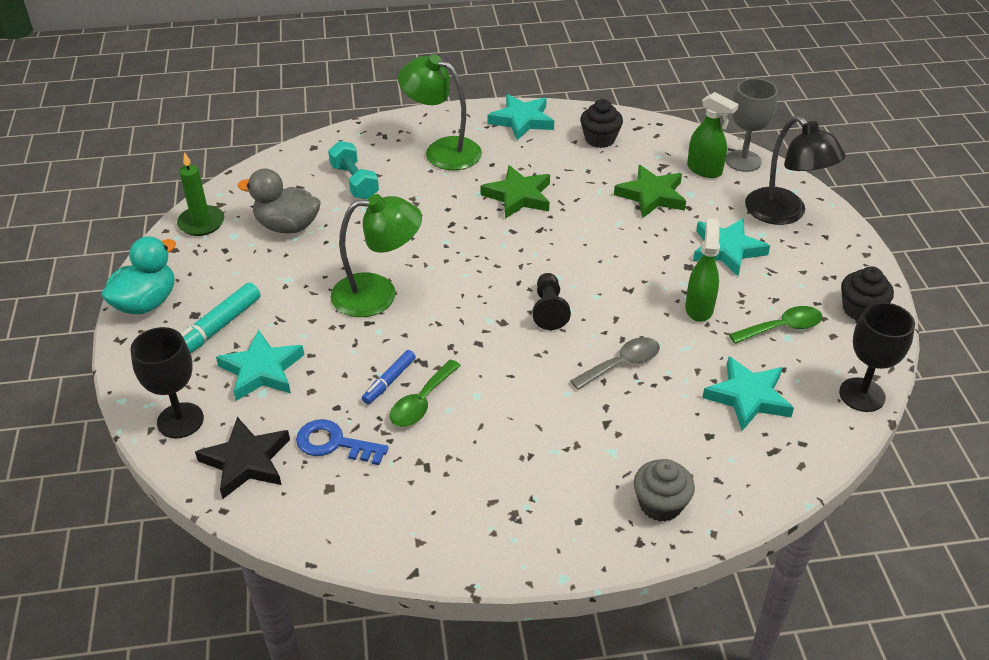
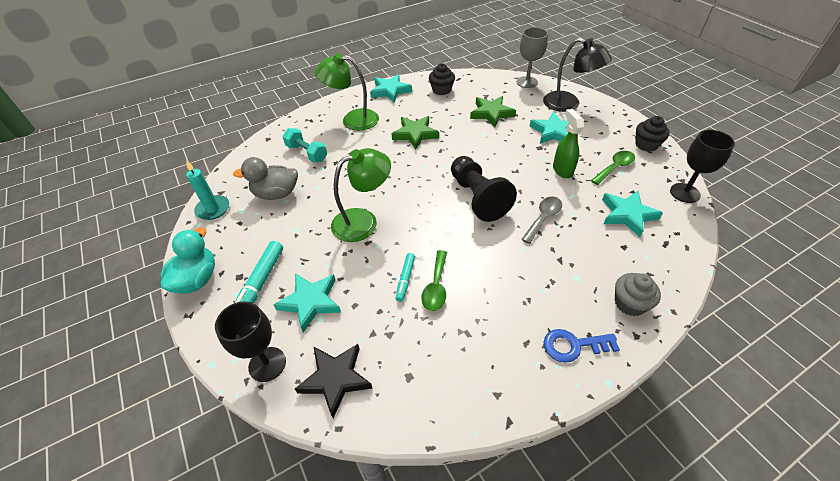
camera: 20 degrees left, 5 degrees up
green candle [177,152,224,236] -> turquoise candle [186,160,229,220]
blue key [296,419,389,465] -> blue key moved to [544,329,620,363]
blue marker [362,350,416,404] -> turquoise marker [396,253,415,302]
black pawn [532,273,571,330] -> black pawn [451,156,517,222], size x1.78
green spray bottle [687,92,739,178] -> none

